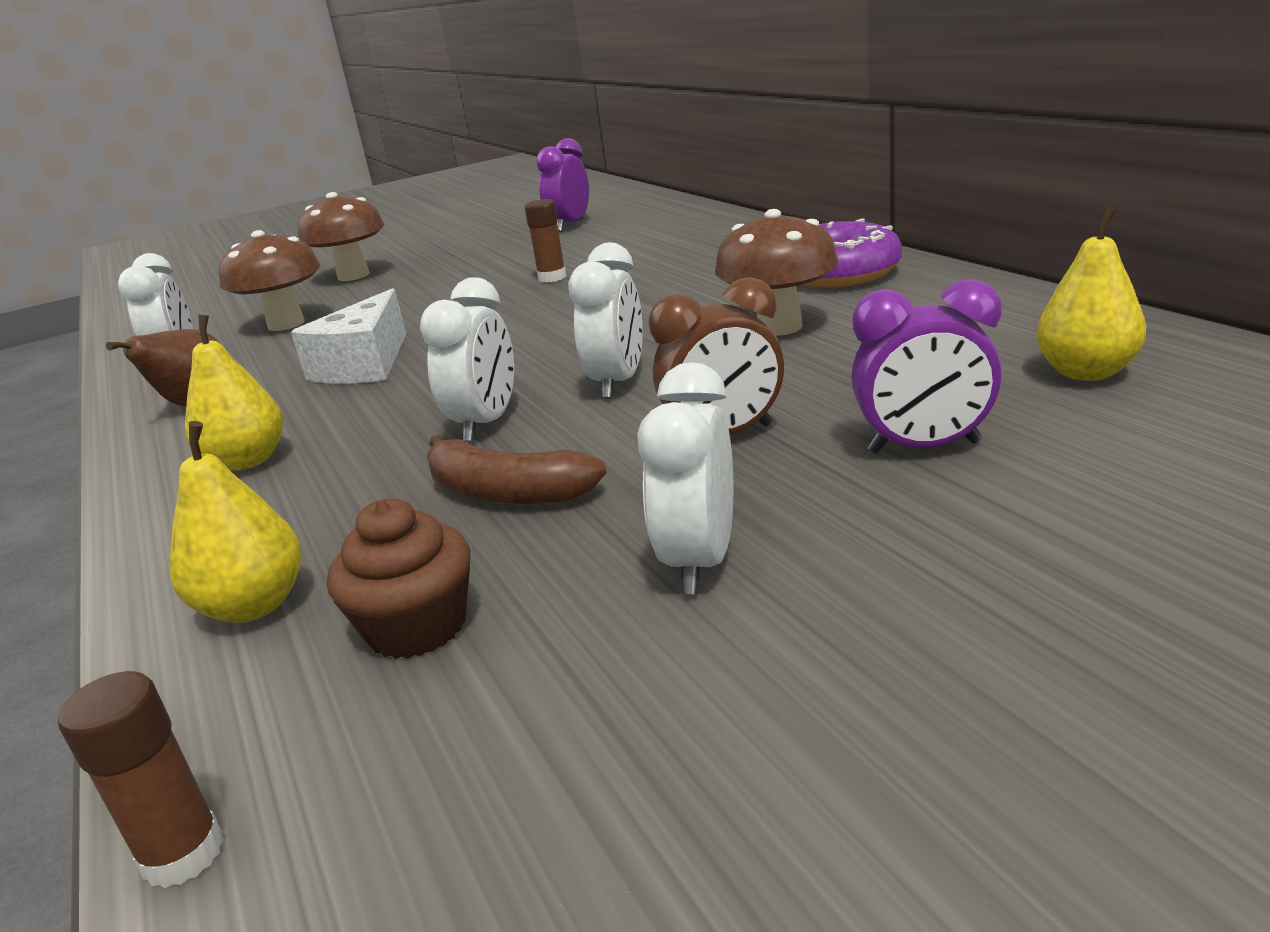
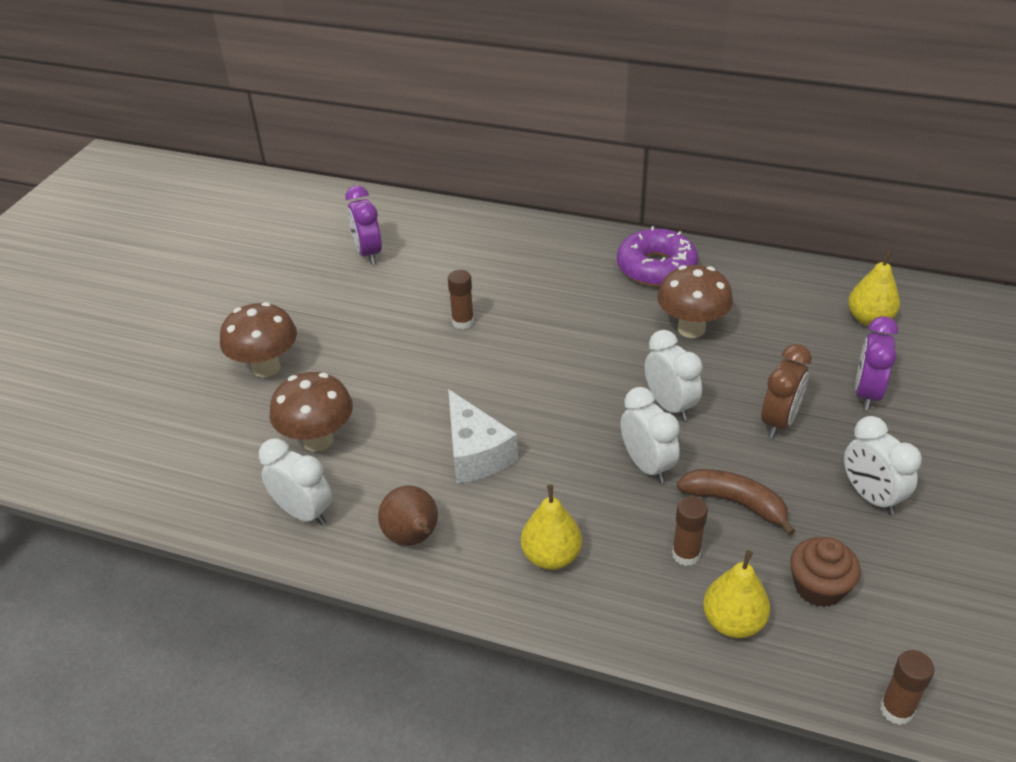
camera: 45 degrees left, 15 degrees up
brown banana [427,435,607,504] -> brown banana turned 135 degrees counterclockwise [677,469,795,536]
purple clock [851,279,1002,454] -> purple clock turned 150 degrees clockwise [855,317,898,410]
none -> brown glue stick [672,496,708,566]

